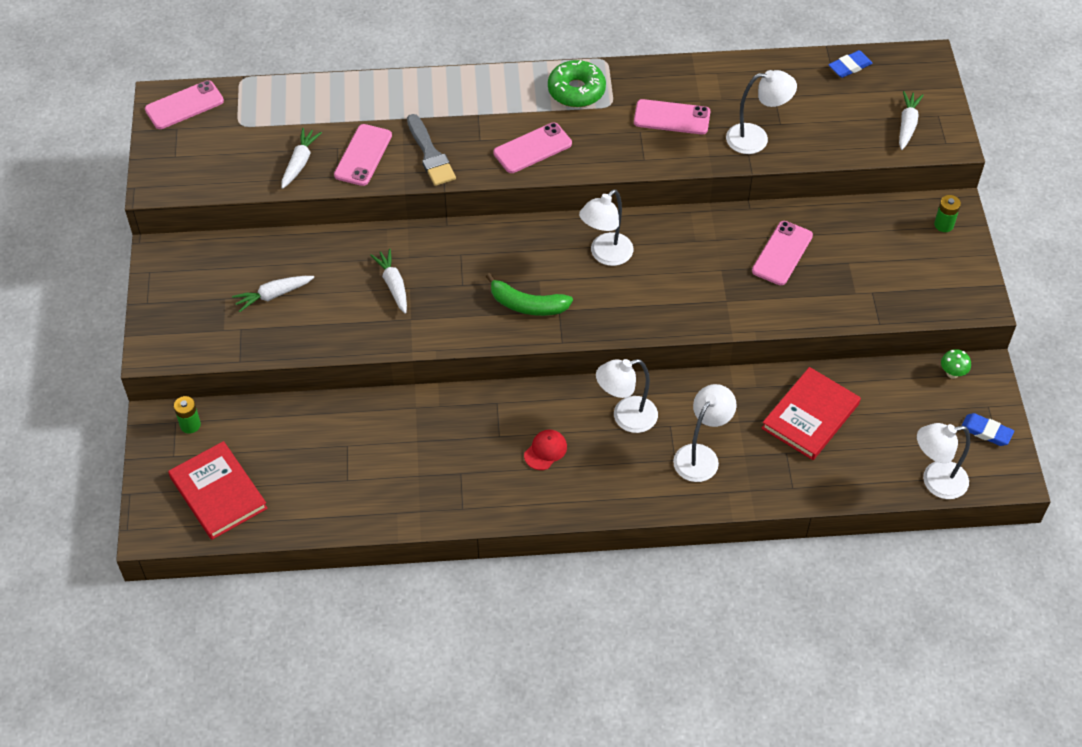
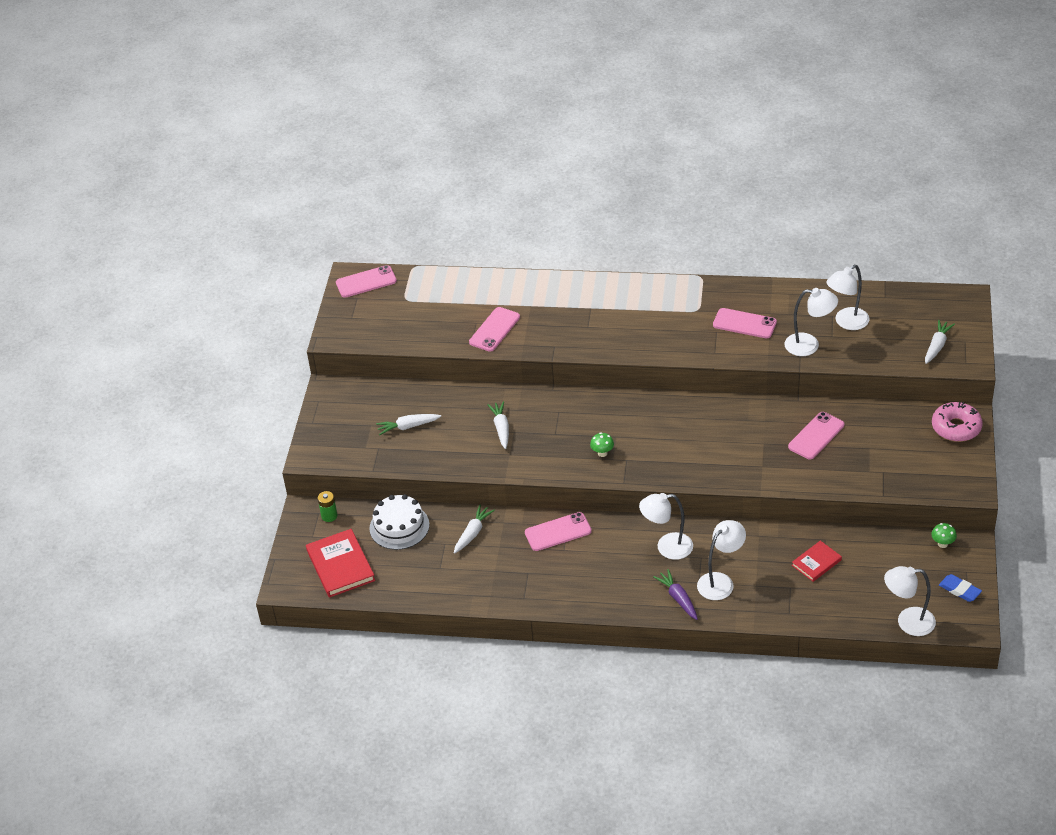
camera: 15 degrees right, 10 degrees down
white carrot [281,128,322,189] -> white carrot moved to [454,505,495,554]
grey brush [407,114,456,186] -> none
green banana [485,273,573,316] -> green mushroom [590,432,614,457]
pink phone [493,123,572,173] -> pink phone moved to [525,512,592,551]
red cap [524,430,567,470] -> none
green donut [548,60,606,107] -> none
white lamp [579,189,633,266] -> white lamp moved to [826,265,870,330]
red book [762,367,861,460] -> red book [792,541,842,582], size x0.59
blue eraser [828,50,873,78] -> none
green battery [934,195,961,232] -> pink donut [932,402,983,442]
none -> white cake [369,494,430,550]
none -> purple carrot [653,569,698,620]

